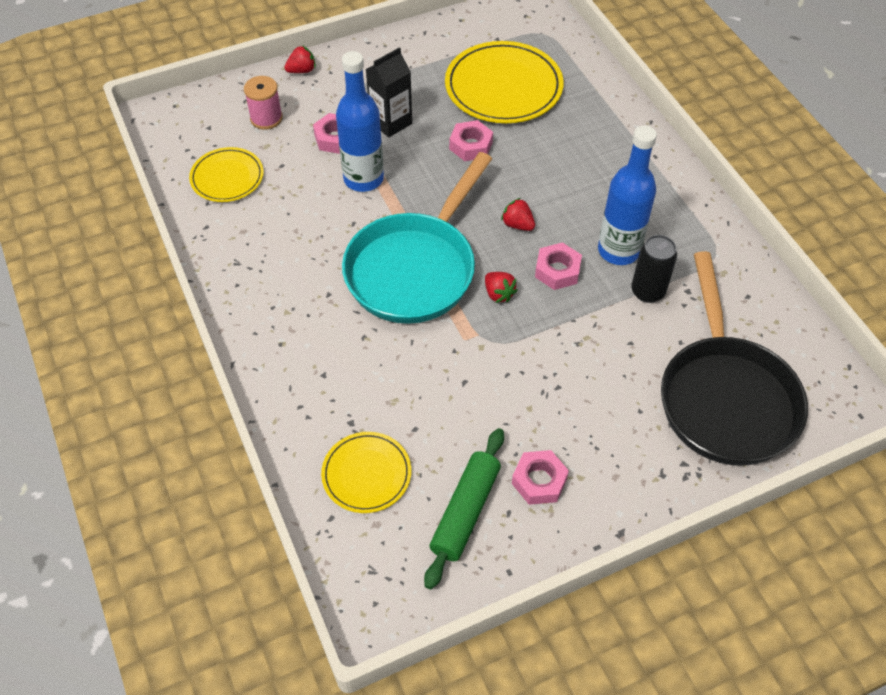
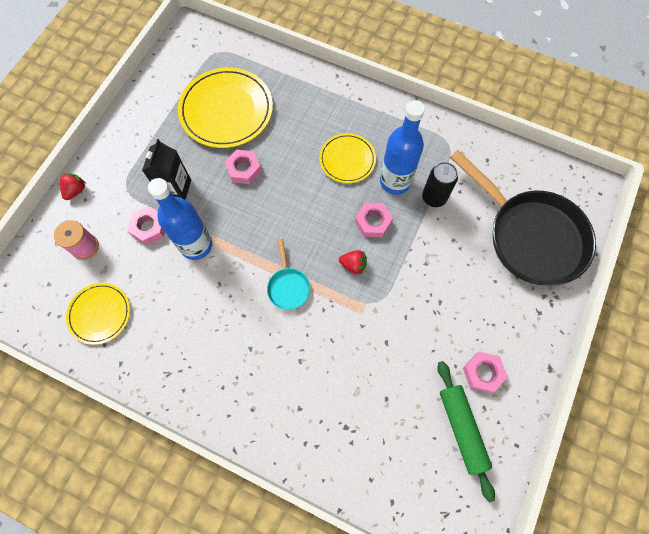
camera: 40 degrees left, 15 degrees up
yellow plate [321,432,411,513] -> yellow plate moved to [319,133,376,183]
turquoise pan [342,152,492,324] -> turquoise pan [267,239,310,310], size x0.42
red strawberry [501,198,535,231] -> none

